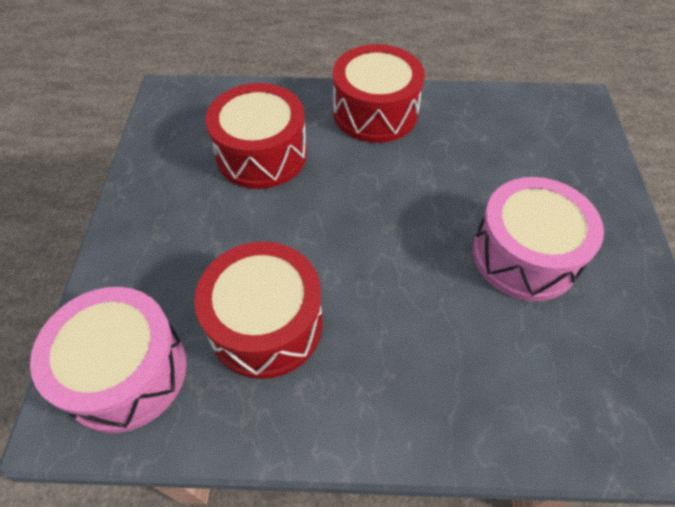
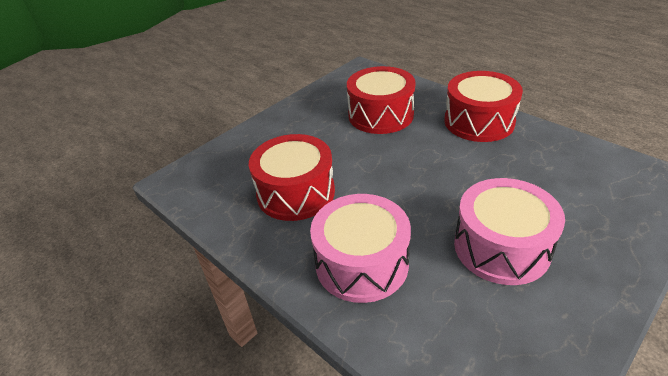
camera: 45 degrees right, 15 degrees down
pink drum [30,287,187,433] -> pink drum moved to [310,194,411,303]

